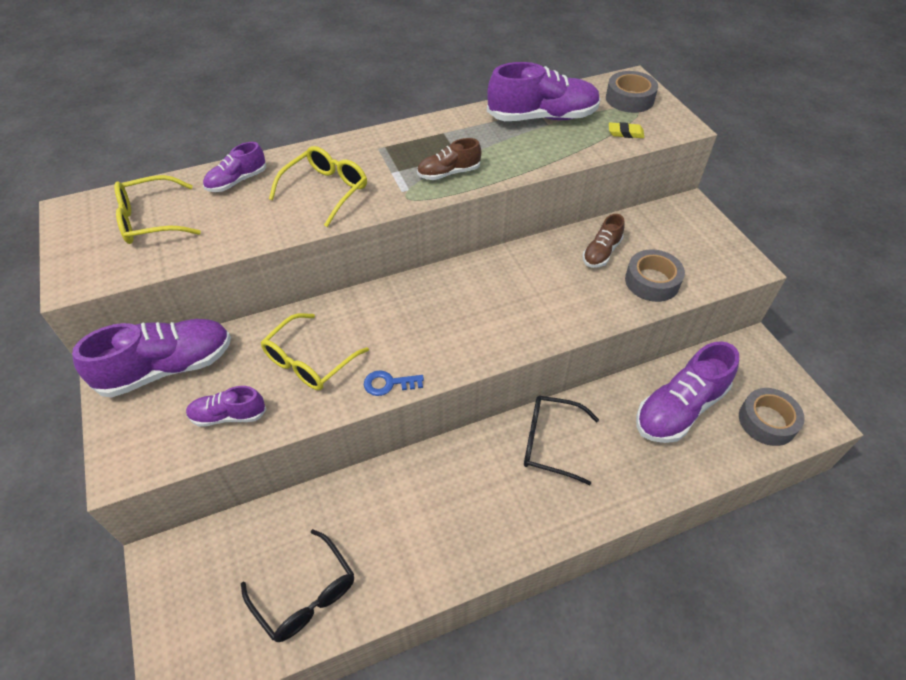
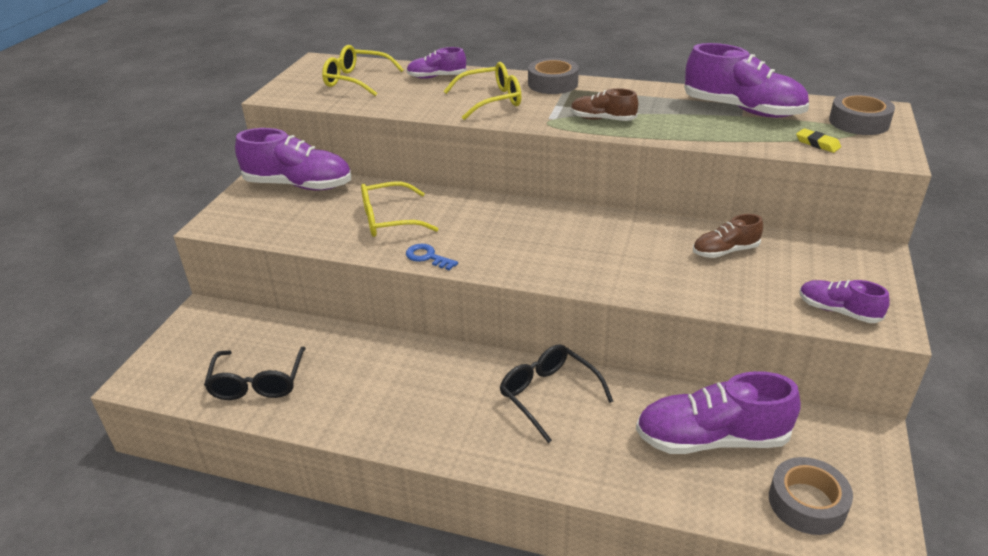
camera: 40 degrees right, 15 degrees down
purple shoe [186,386,266,427] -> purple shoe moved to [799,280,890,323]
grey tape [625,249,685,302] -> grey tape moved to [528,58,579,94]

